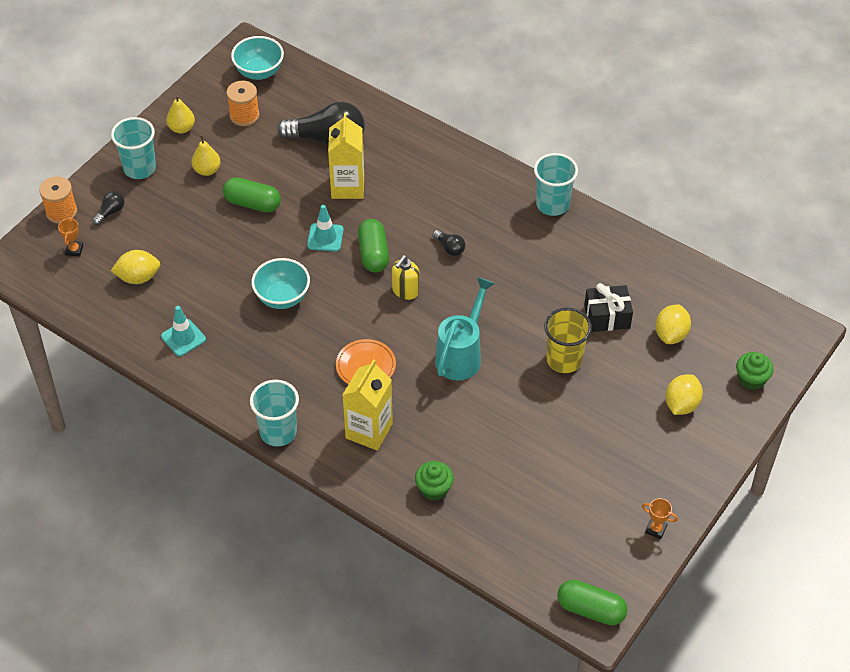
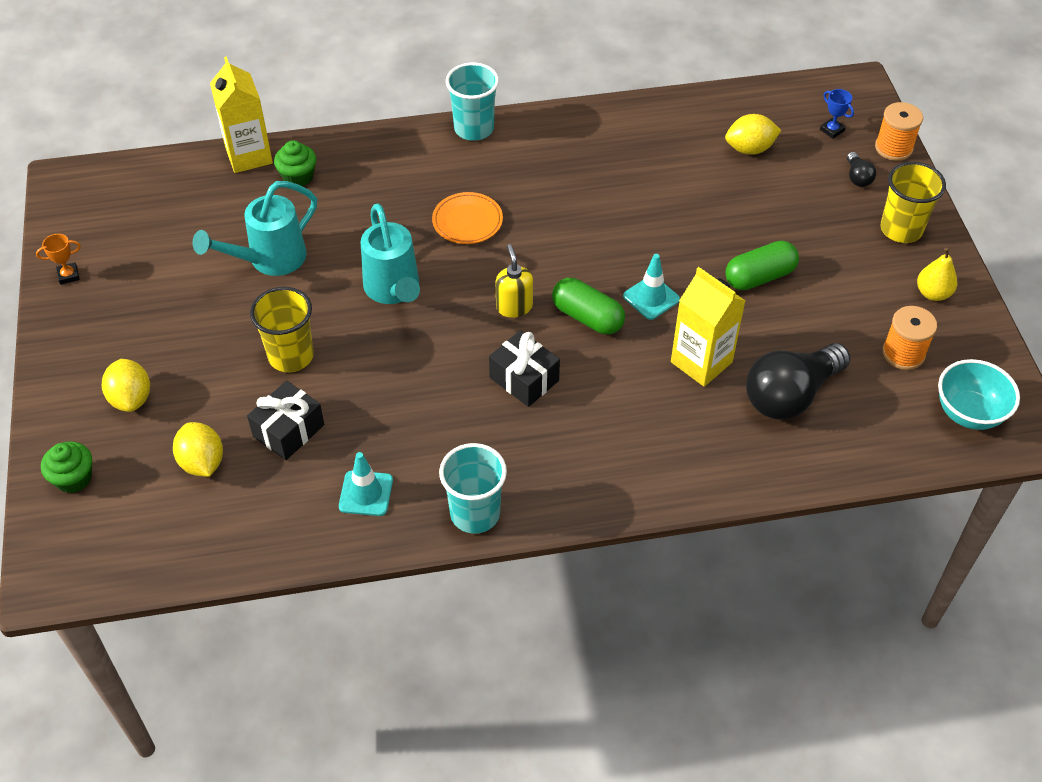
camera: 135 degrees right, 0 degrees up
orange trophy [58,217,83,256] -> blue trophy [820,89,854,139]
turquoise cup [111,117,156,179] -> yellow cup [881,162,946,243]
yellow lemon [111,250,160,284] -> yellow lemon turned 45 degrees clockwise [725,114,781,155]
turquoise traffic cone [161,306,206,356] -> turquoise traffic cone moved to [339,452,393,516]
yellow pear [191,135,221,176] -> none
turquoise bowl [252,258,310,309] -> none
yellow carton [343,359,393,450] -> yellow carton moved to [210,56,273,173]
black light bulb [433,230,465,256] -> black gift [489,330,560,407]
green capsule [557,580,628,625] -> none
none -> turquoise watering can [193,181,317,276]

